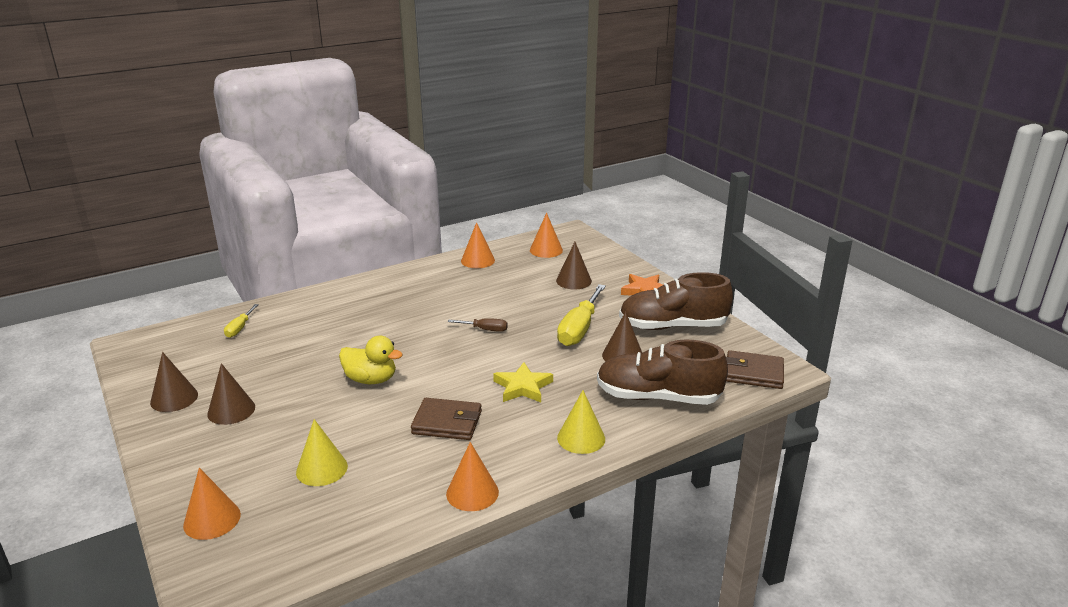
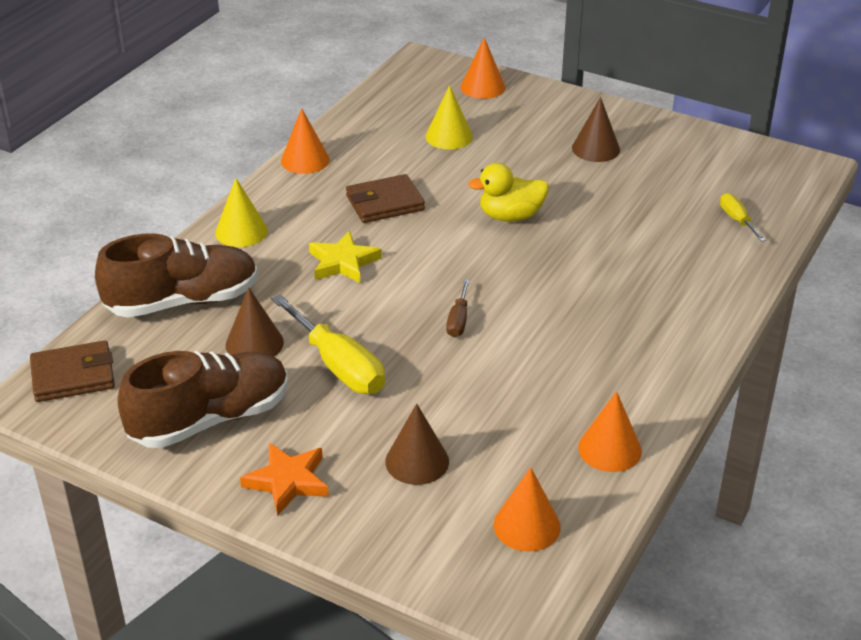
camera: 150 degrees right, 10 degrees up
brown cone [150,352,198,412] -> none
brown screwdriver [448,318,508,332] -> brown screwdriver turned 60 degrees counterclockwise [446,279,470,337]
yellow screwdriver [557,284,606,346] -> yellow screwdriver turned 150 degrees clockwise [271,294,385,394]

